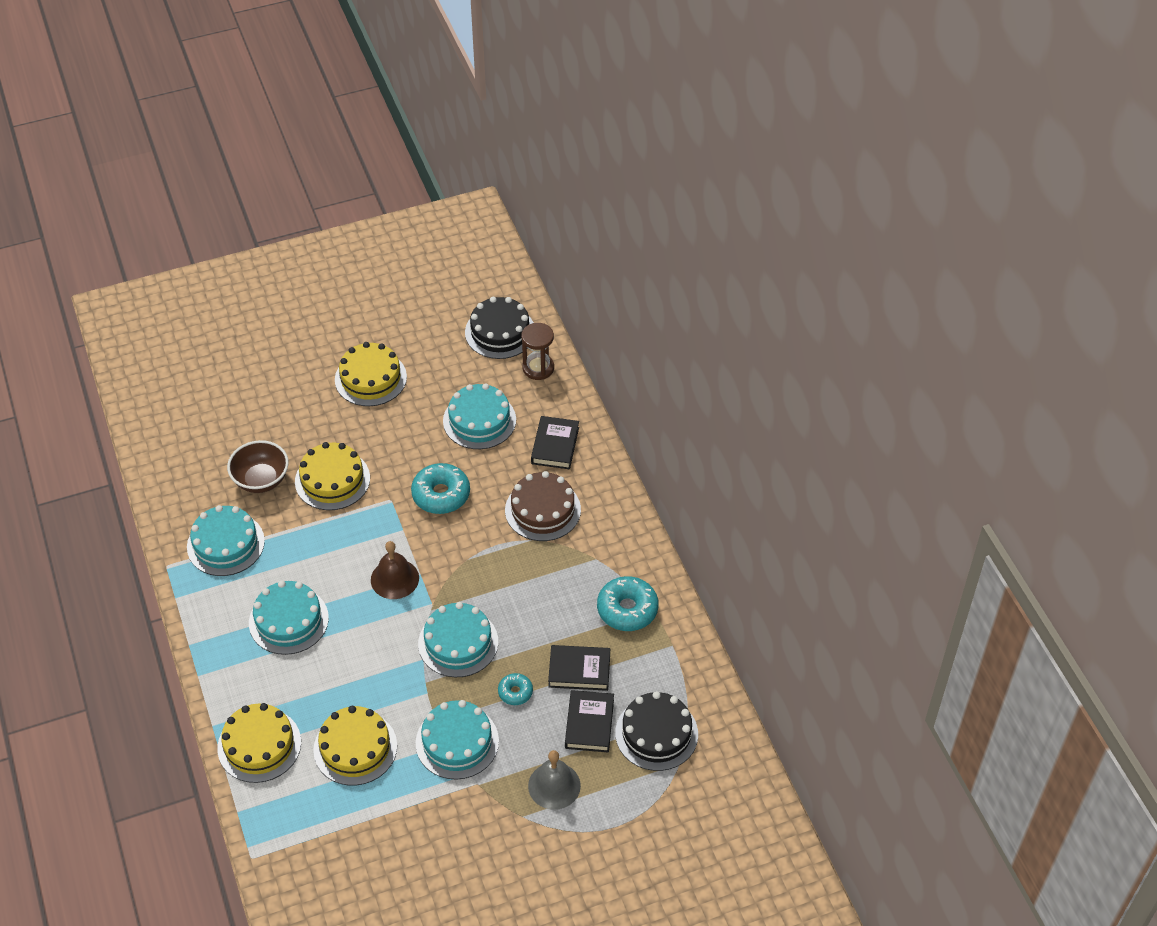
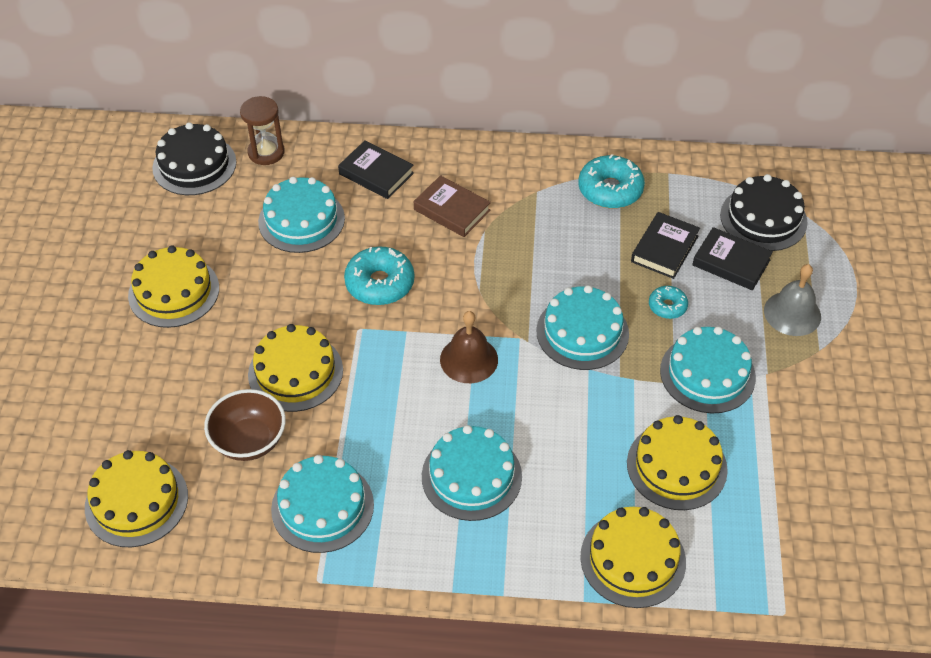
camera: 65 degrees left, 0 degrees up
brown cake [505,471,581,541] -> brown book [414,175,491,237]
none -> yellow cake [85,450,188,547]

